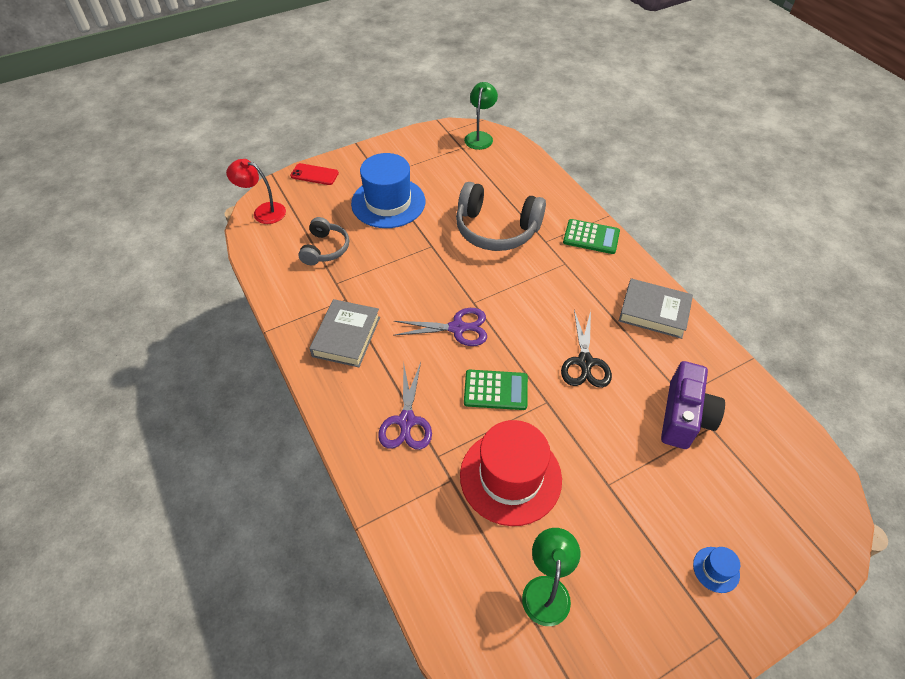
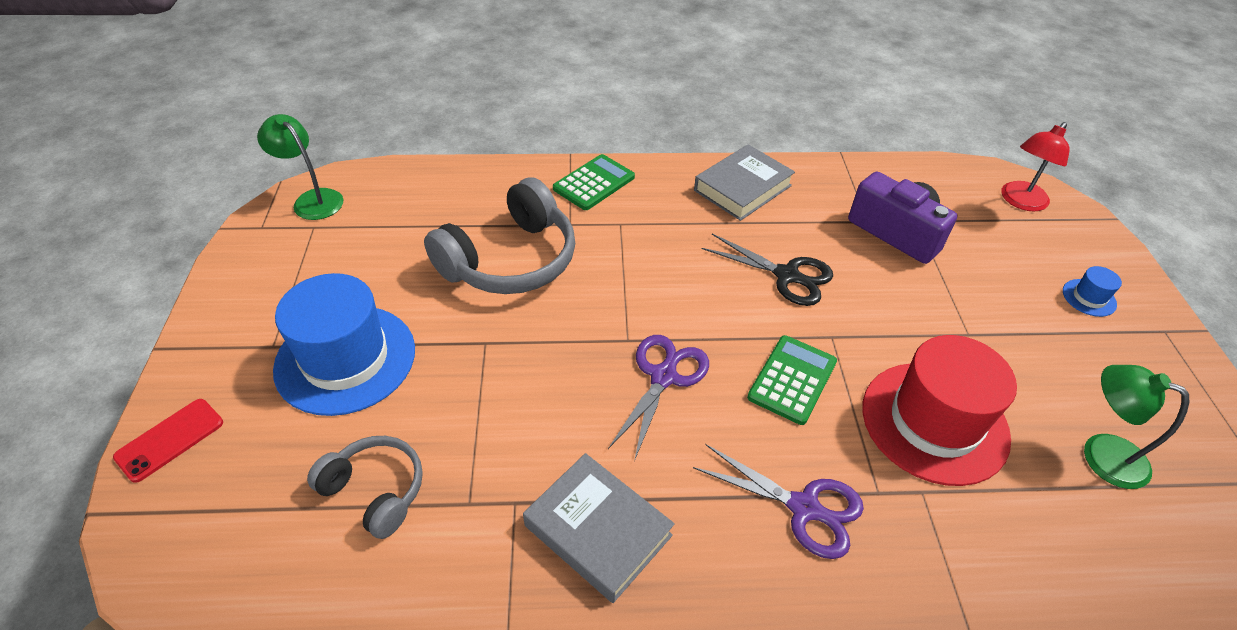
camera: 65 degrees left, 5 degrees down
red lamp [226,159,286,224] -> red lamp moved to [1001,122,1069,211]

